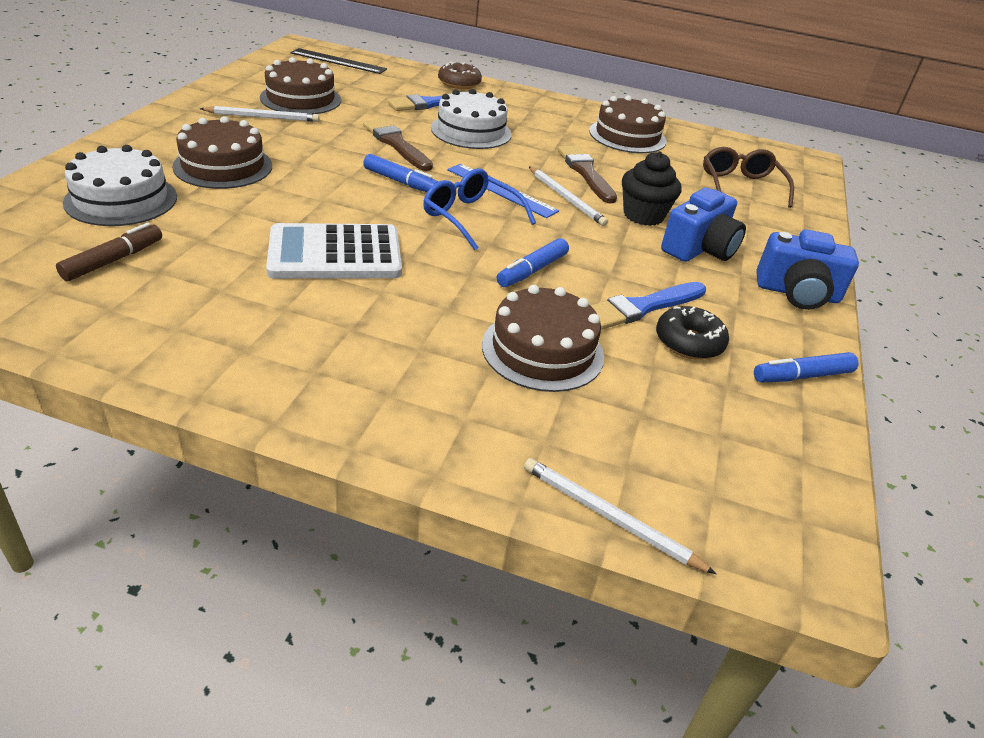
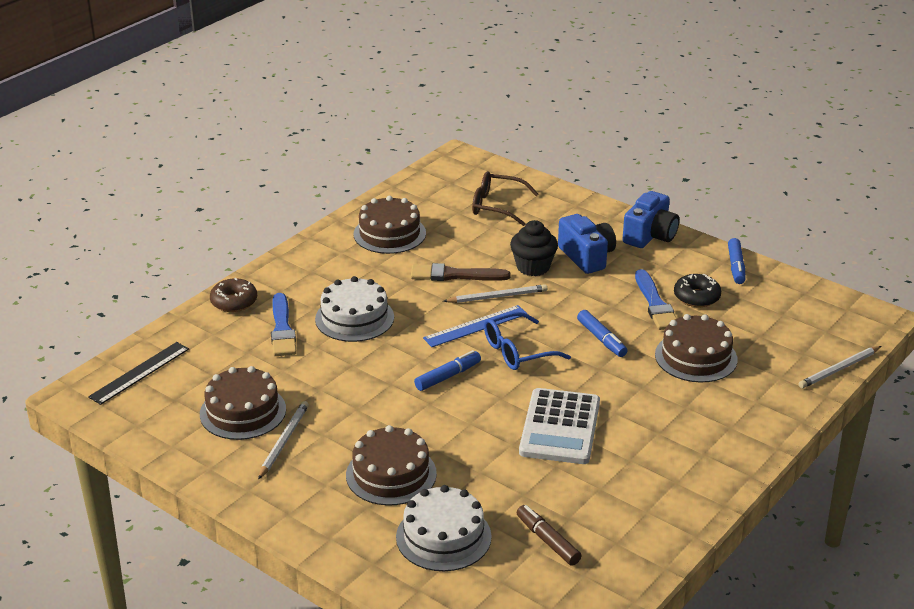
camera: 65 degrees left, 5 degrees down
brown brush [363,118,433,171] -> none

